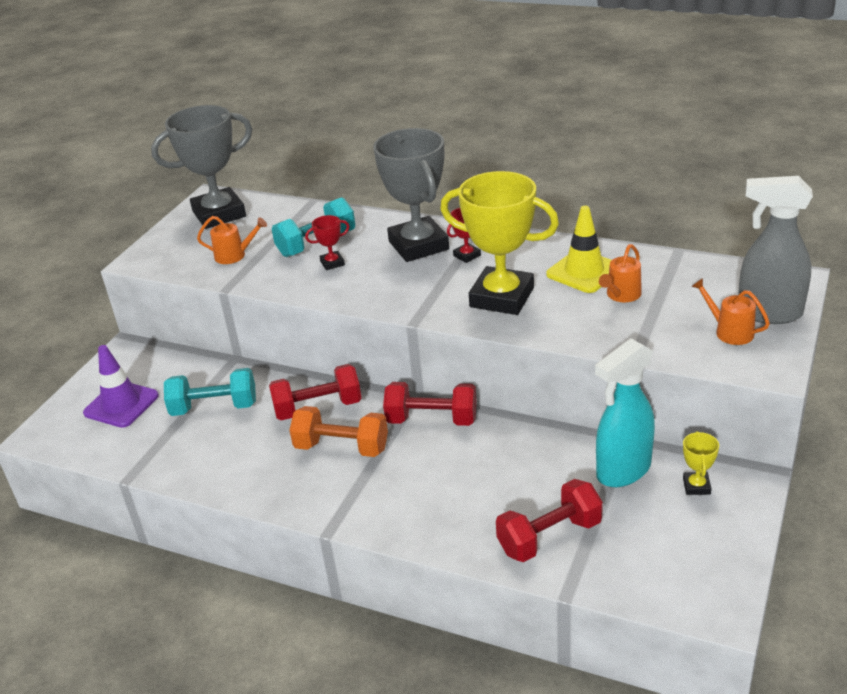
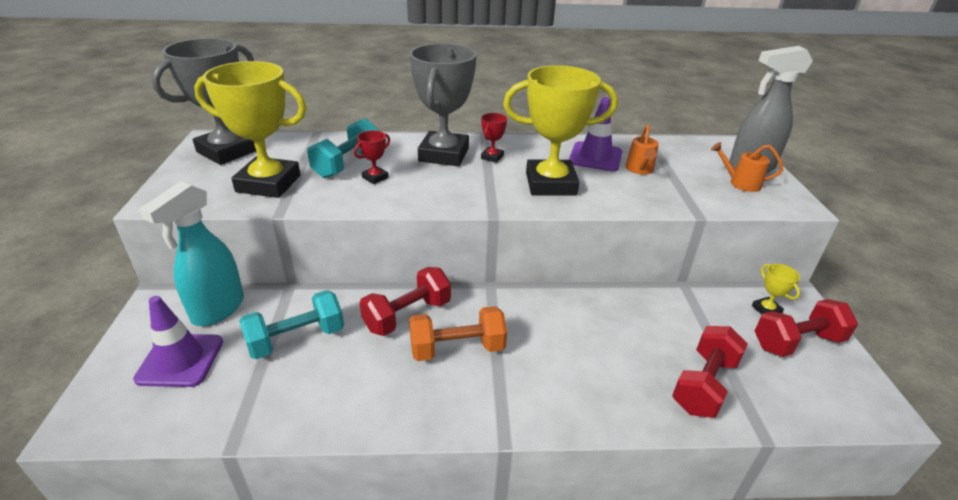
camera: 30 degrees left, 0 degrees up
orange watering can [197,216,267,264] -> yellow trophy [194,61,307,198]
grey trophy [373,128,449,262] -> grey trophy turned 60 degrees clockwise [410,44,477,166]
red dumbbell [383,382,477,426] -> red dumbbell moved to [755,299,858,357]
yellow traffic cone [546,206,612,293] -> purple traffic cone [569,97,622,171]
turquoise spray bottle [595,339,655,487] -> turquoise spray bottle moved to [139,182,244,326]

